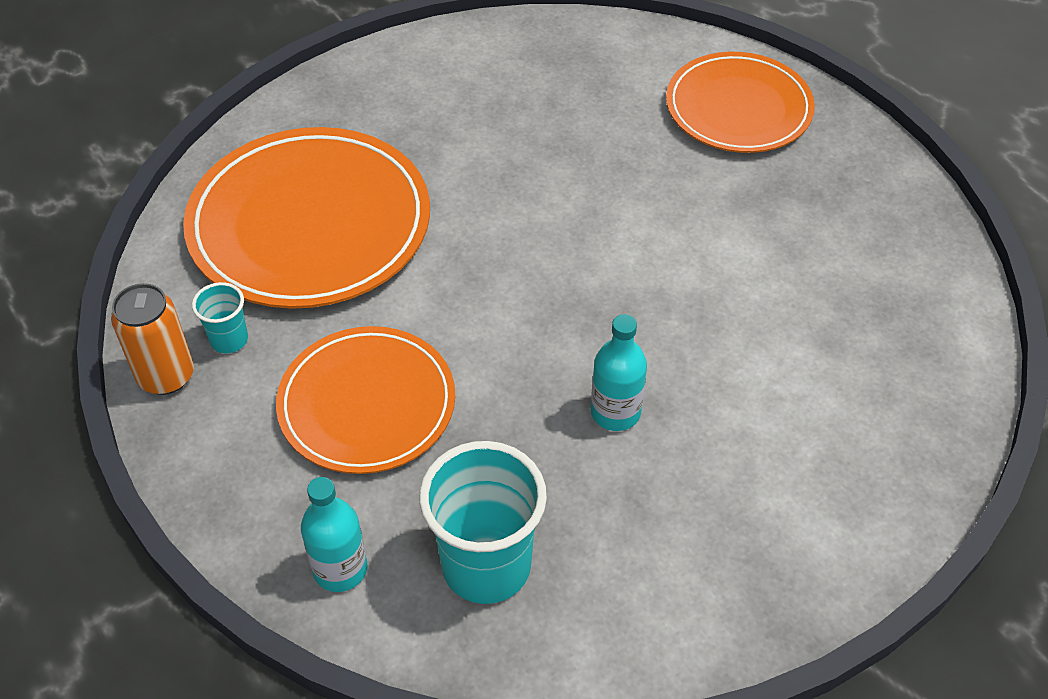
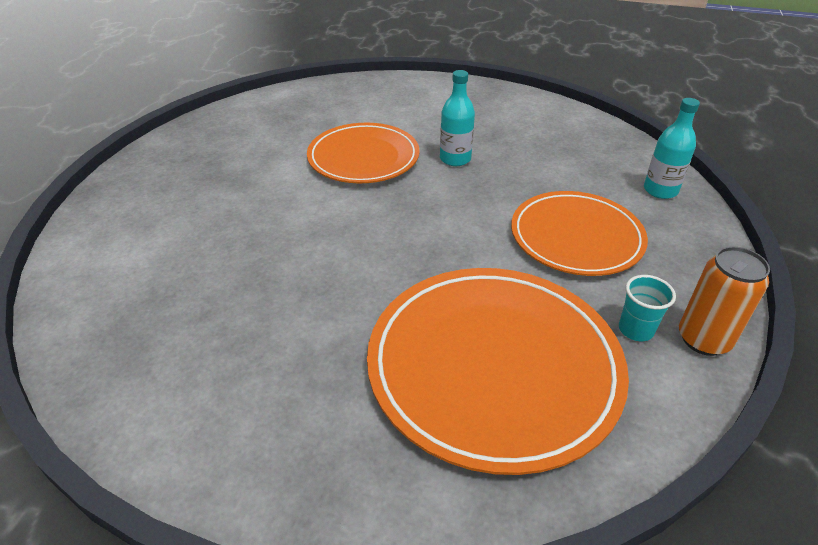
camera: 130 degrees left, 10 degrees down
turquoise cup [419,441,547,604] -> none
orange plate [666,52,815,153] -> orange plate moved to [307,123,420,183]

